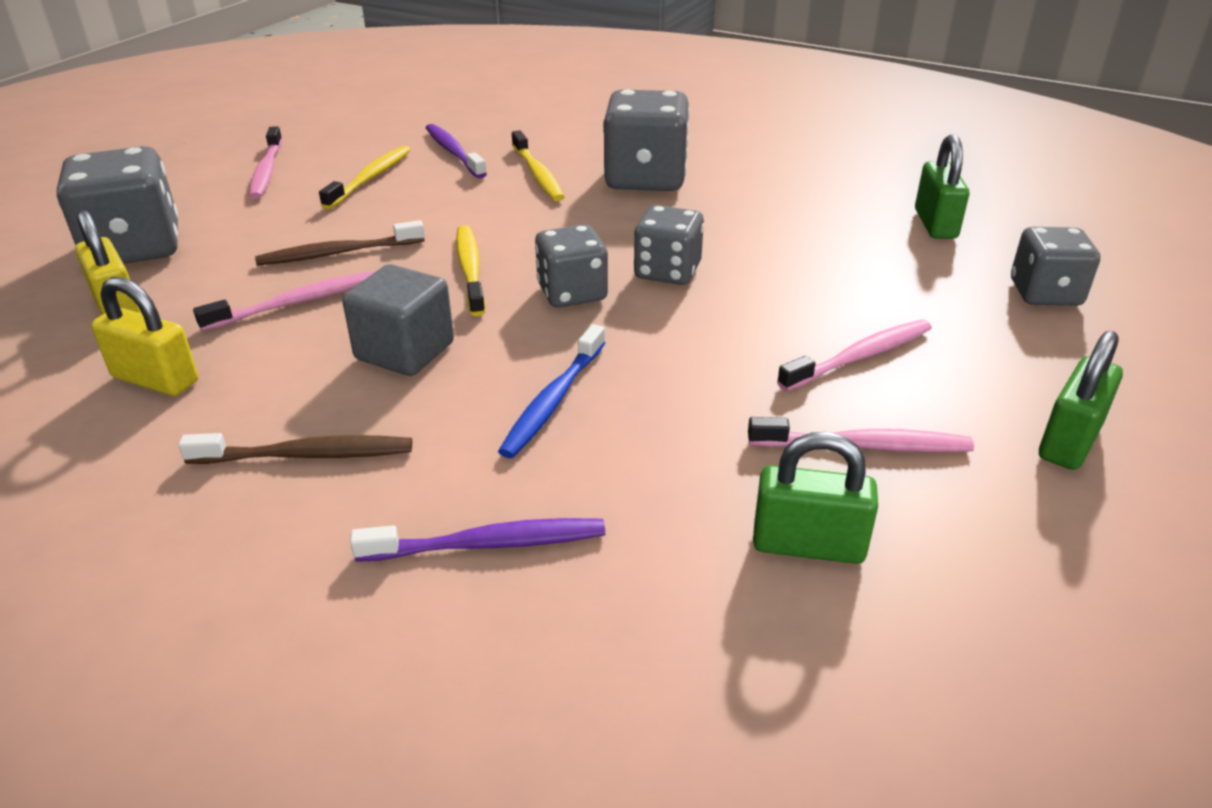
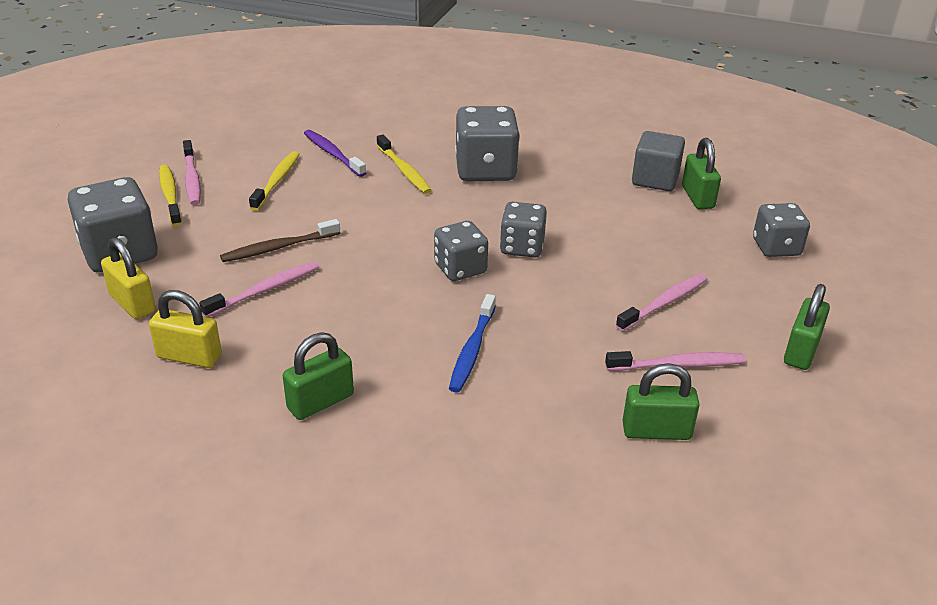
camera: 10 degrees left, 0 degrees up
brown toothbrush [178,433,412,464] -> green padlock [283,332,354,420]
grey cube [342,264,454,376] -> grey cube moved to [632,131,685,191]
purple toothbrush [350,518,605,562] -> none
yellow toothbrush [456,225,485,316] -> yellow toothbrush moved to [159,165,182,226]

